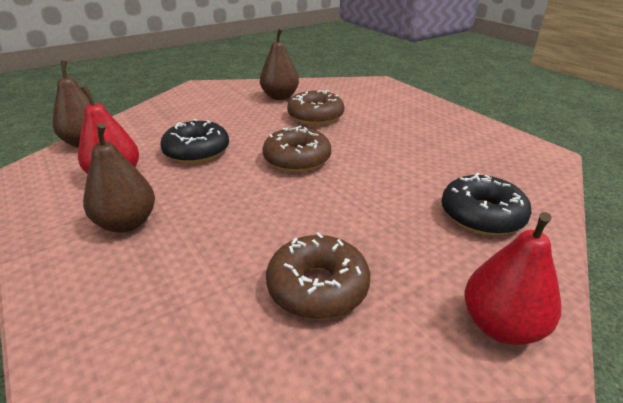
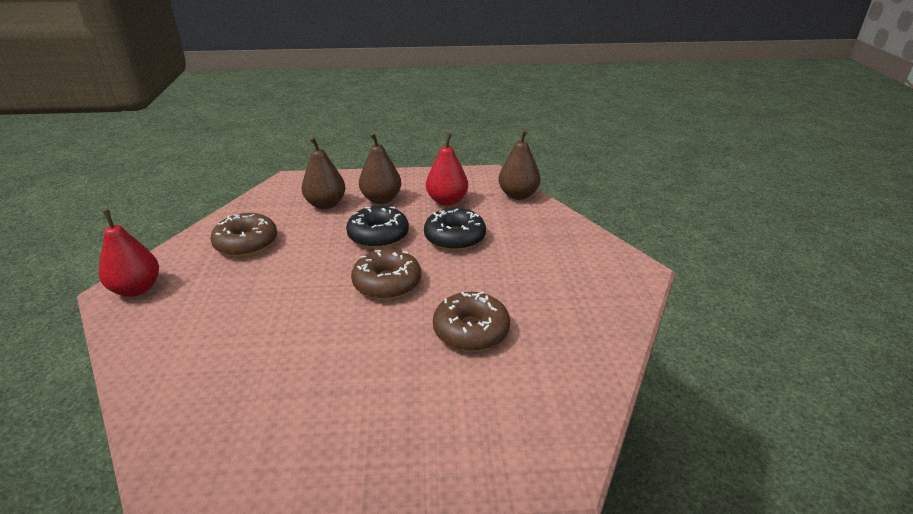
camera: 120 degrees right, 0 degrees up
brown pear [260,28,299,100] -> brown pear moved to [301,137,346,209]
black donut [442,173,532,235] -> black donut moved to [346,206,409,248]

